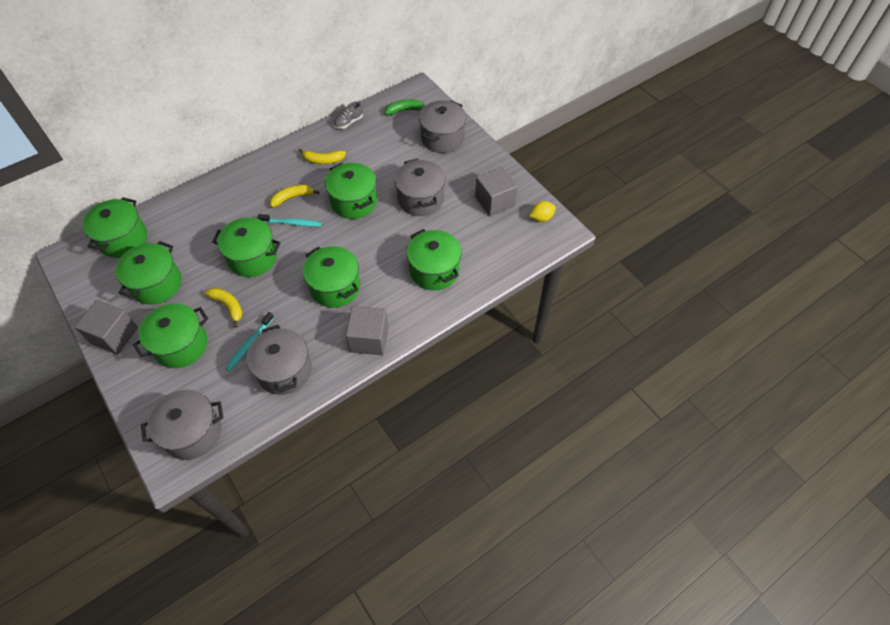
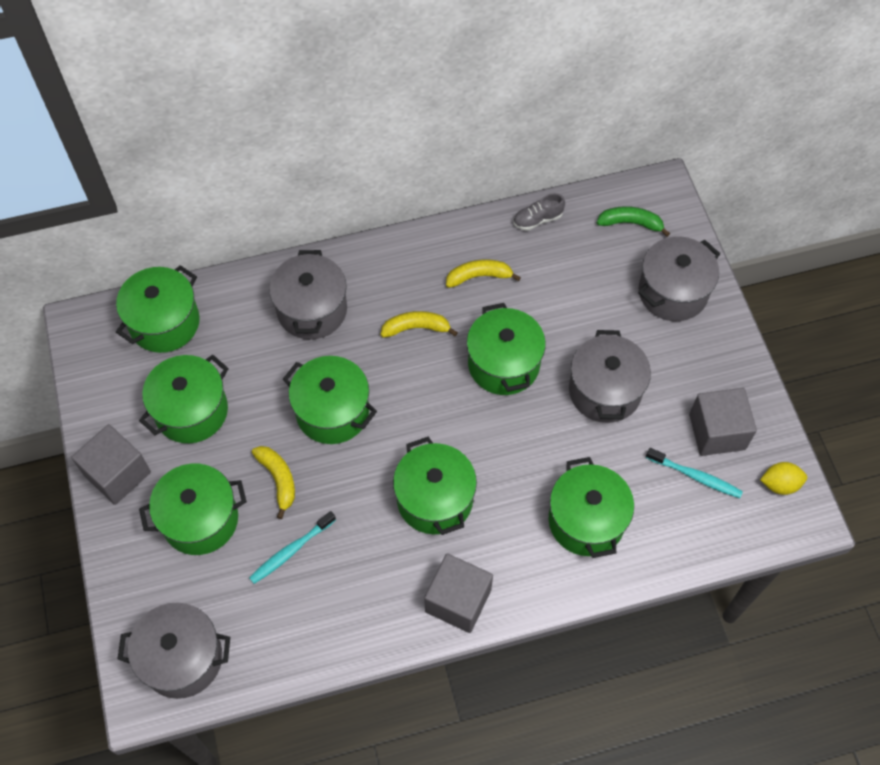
camera: 20 degrees right, 5 degrees up
grey pot [247,325,312,395] -> grey pot moved to [269,250,347,340]
turquoise toothbrush [257,214,322,227] -> turquoise toothbrush moved to [646,448,743,498]
yellow banana [298,149,346,164] -> yellow banana turned 150 degrees clockwise [446,259,521,288]

